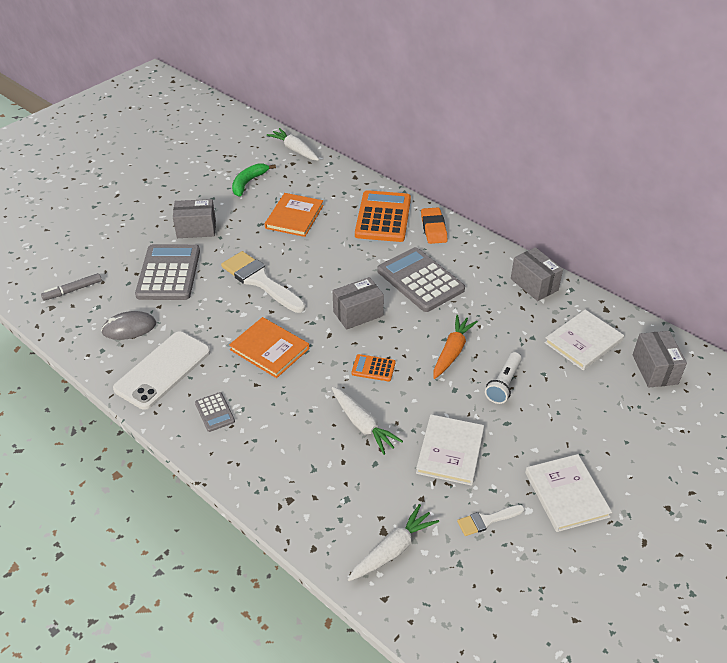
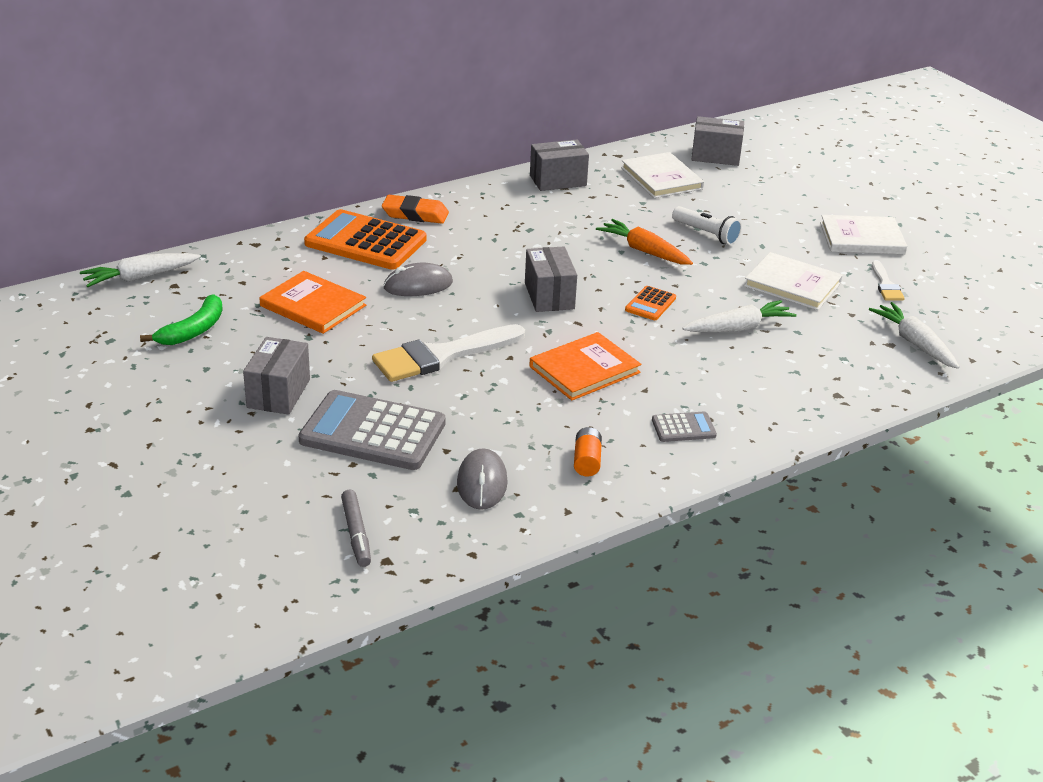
camera: 75 degrees left, 10 degrees down
white phone [113,331,210,410] -> orange battery [574,427,602,477]
green banana [232,163,276,197] -> green banana turned 105 degrees counterclockwise [140,294,223,345]
grey calculator [377,247,465,312] -> none
none -> grey mouse [383,263,453,296]

